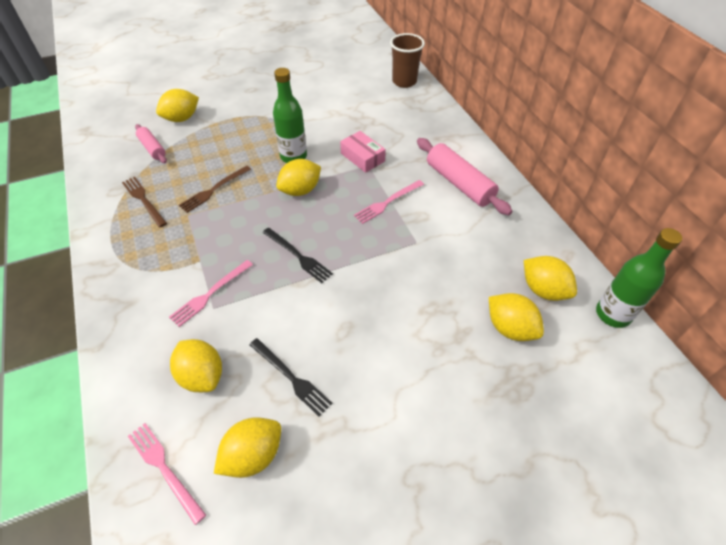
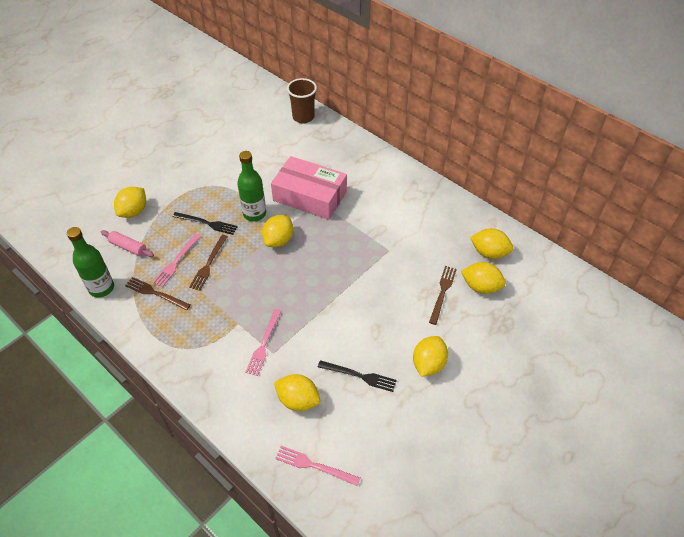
camera: 25 degrees left, 0 degrees up
yellow lemon [214,417,281,478] -> yellow lemon moved to [413,336,448,377]
black fork [263,228,333,283] -> black fork moved to [173,212,238,235]
pink box [340,131,386,173] -> pink box [271,156,347,220], size x1.92
pink fork [354,180,424,224] -> pink fork moved to [152,234,201,287]
pink rolling pin [417,138,512,215] -> none
green bottle [596,228,682,328] -> green bottle moved to [67,227,114,298]
none -> brown fork [429,266,457,325]

